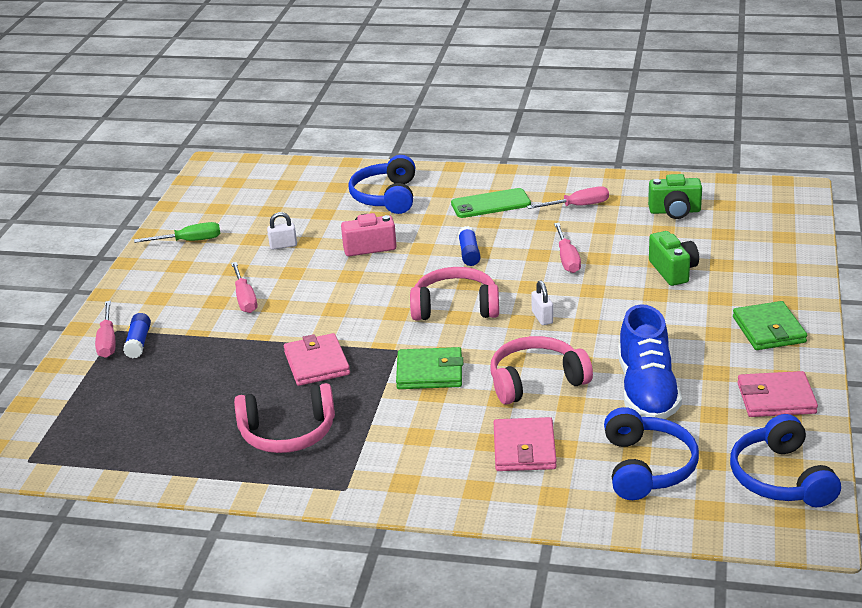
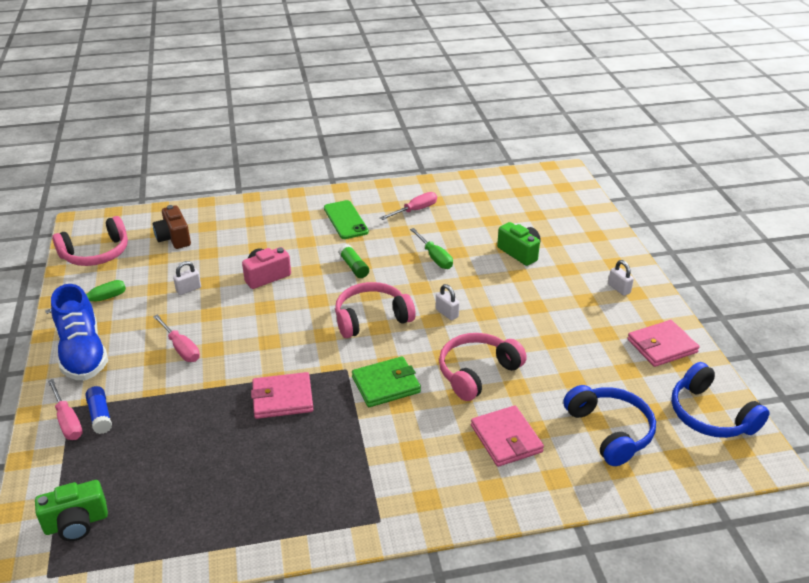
camera: 25 degrees left, 5 degrees up
pink headphones [234,383,335,453] -> pink headphones moved to [52,216,128,266]
pink wallet [284,333,350,386] -> pink wallet turned 60 degrees counterclockwise [251,372,314,419]
blue headphones [349,155,415,214] -> none
green phone [451,188,531,218] -> green phone turned 75 degrees counterclockwise [324,200,369,239]
blue glue stick [458,226,481,266] -> green glue stick [339,244,369,278]
pink screwdriver [554,223,581,273] -> green screwdriver [410,228,453,269]
blue shoe [618,304,682,419] -> blue shoe moved to [51,284,108,380]
green camera [648,174,702,219] -> green camera moved to [35,480,108,541]
green wallet [733,301,807,350] -> white padlock [608,260,634,296]
none -> brown camera [153,205,191,249]

